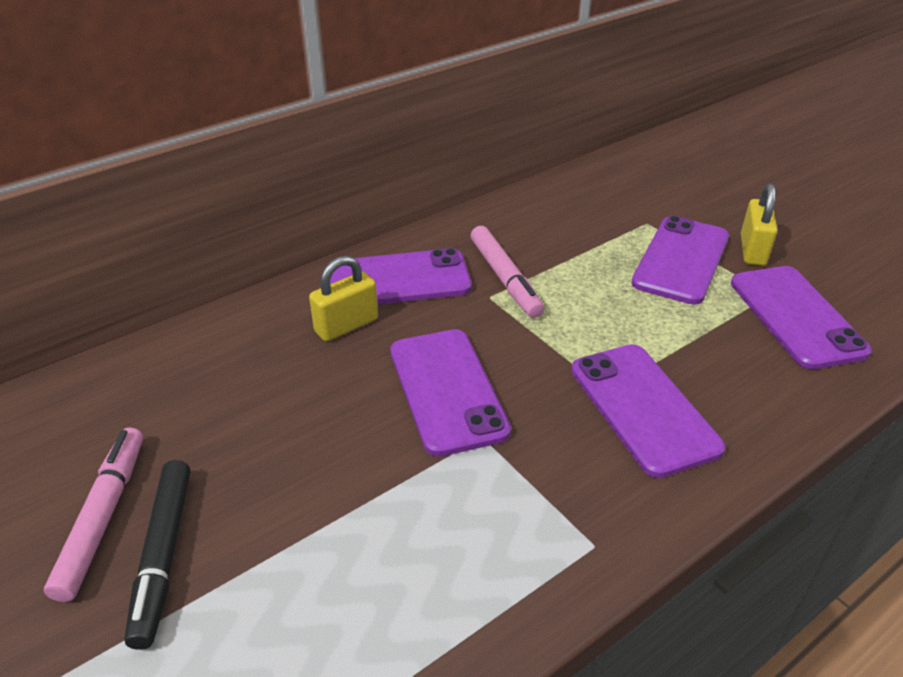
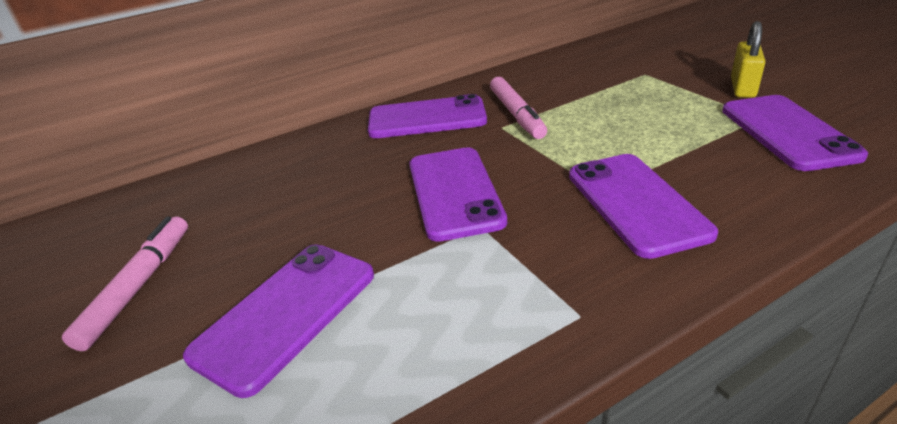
camera: 10 degrees right, 5 degrees down
black marker [124,460,190,650] -> none
yellow padlock [309,256,378,341] -> none
purple phone [631,216,729,305] -> purple phone moved to [183,244,374,398]

